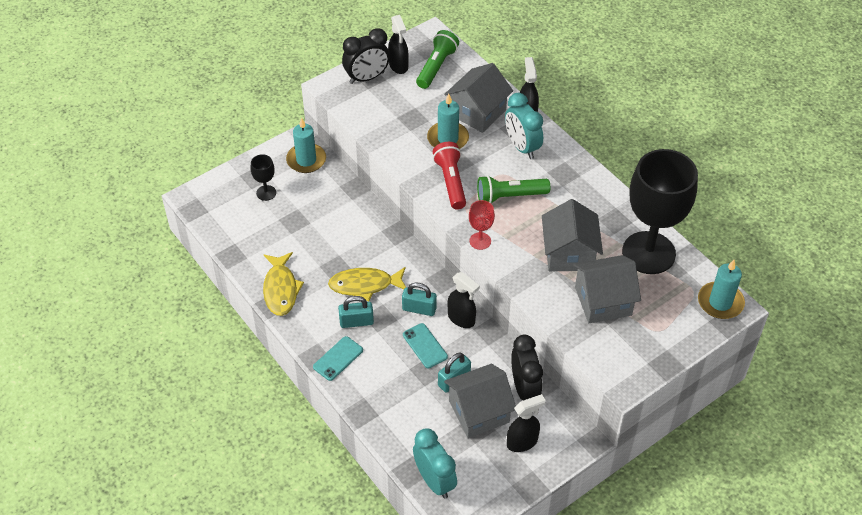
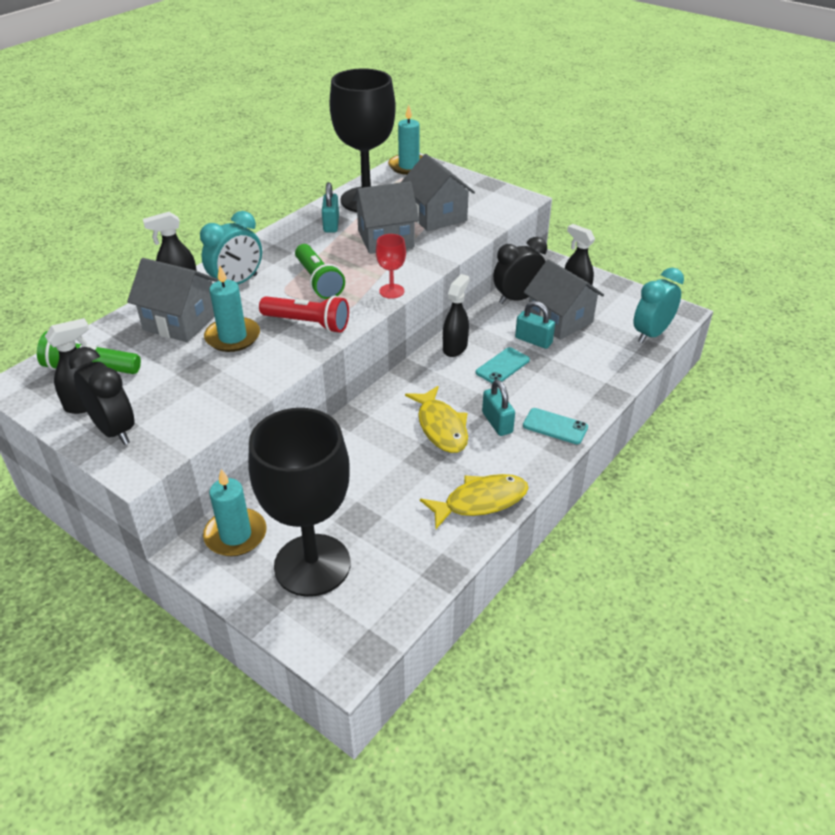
camera: 105 degrees left, 10 degrees down
black goblet [250,154,276,201] -> black goblet [248,408,350,597], size x2.43
turquoise padlock [402,282,437,316] -> turquoise padlock moved to [322,182,339,233]
red flashlight [433,142,466,210] -> red flashlight turned 135 degrees counterclockwise [259,296,349,333]

